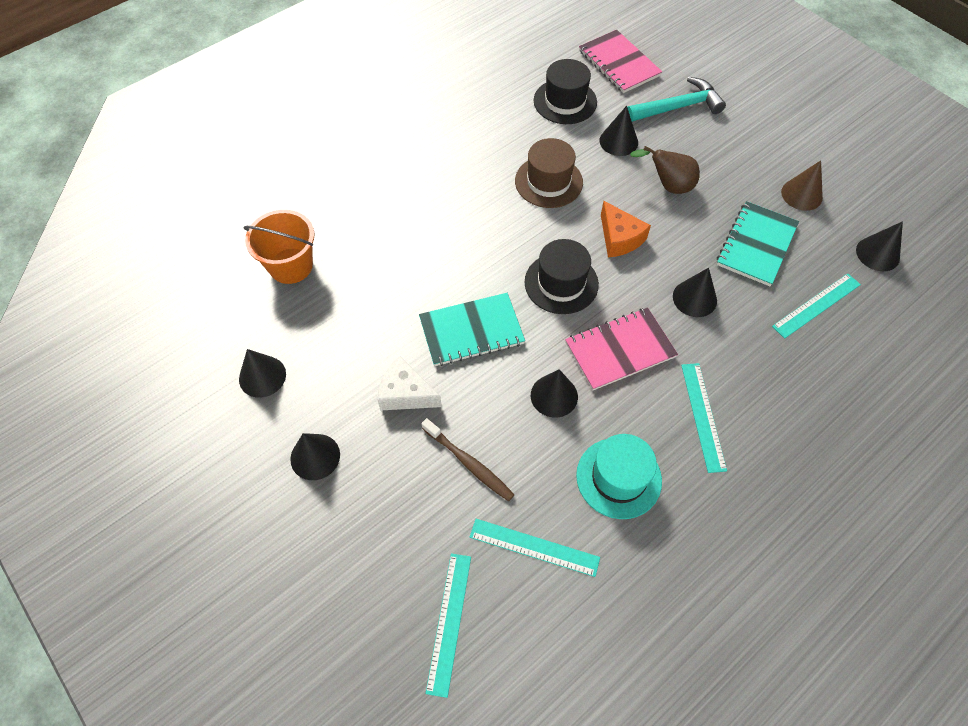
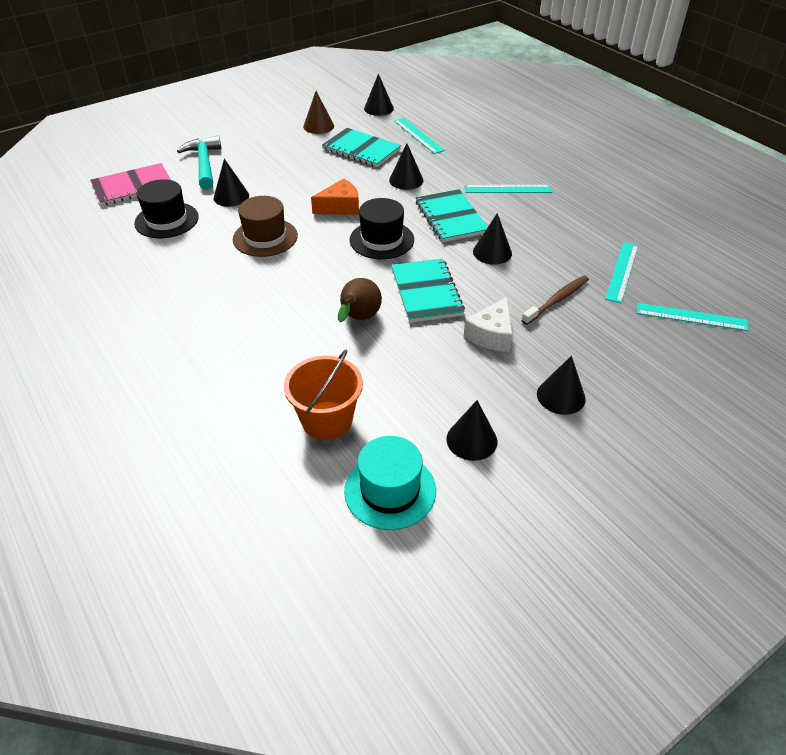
camera: 85 degrees left, 15 degrees down
pink notebook [565,307,678,390] -> turquoise notebook [416,189,488,242]
turquoise hat [576,434,662,519] -> turquoise hat moved to [344,436,436,530]
brown pear [630,146,700,194] -> brown pear moved to [338,278,382,322]

